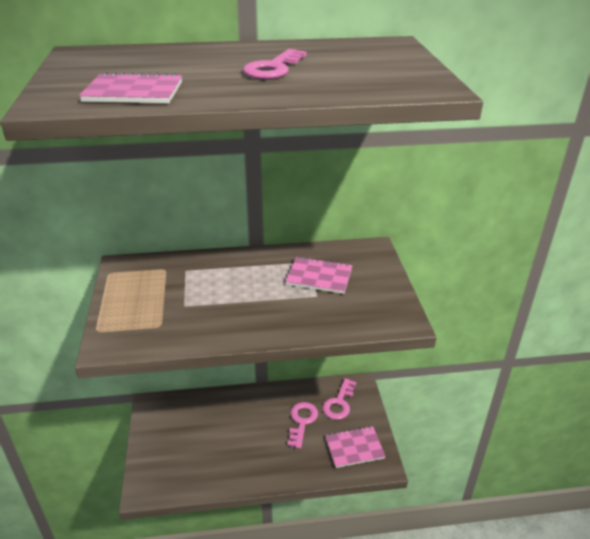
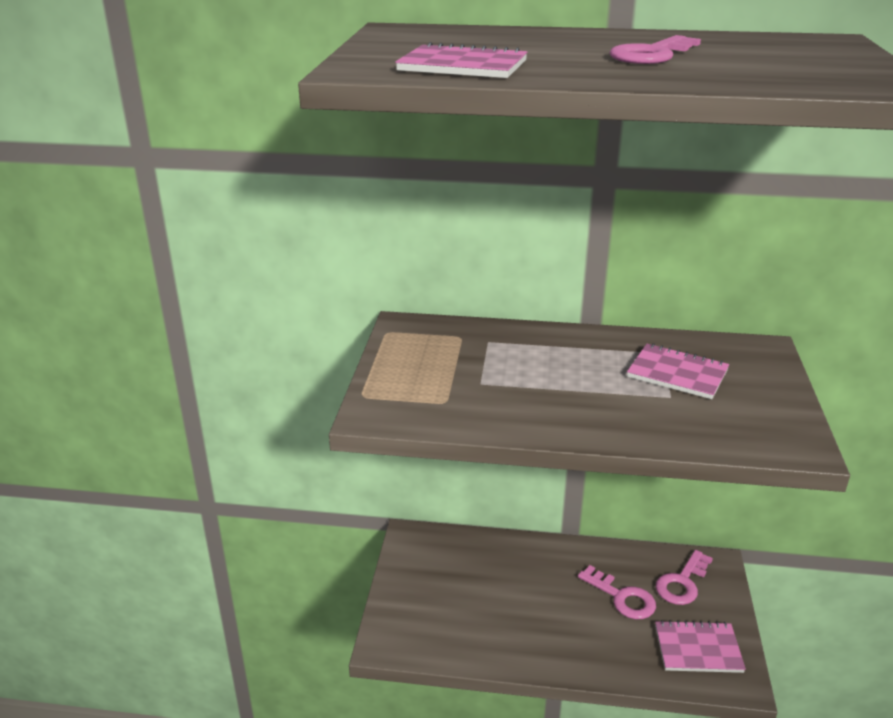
camera: 15 degrees right, 5 degrees down
pink key [287,402,318,449] -> pink key turned 105 degrees clockwise [578,565,656,619]

